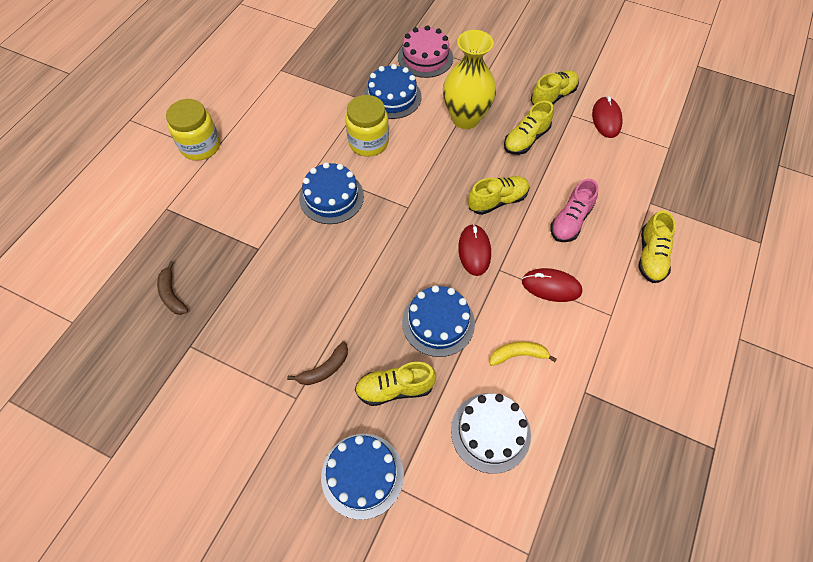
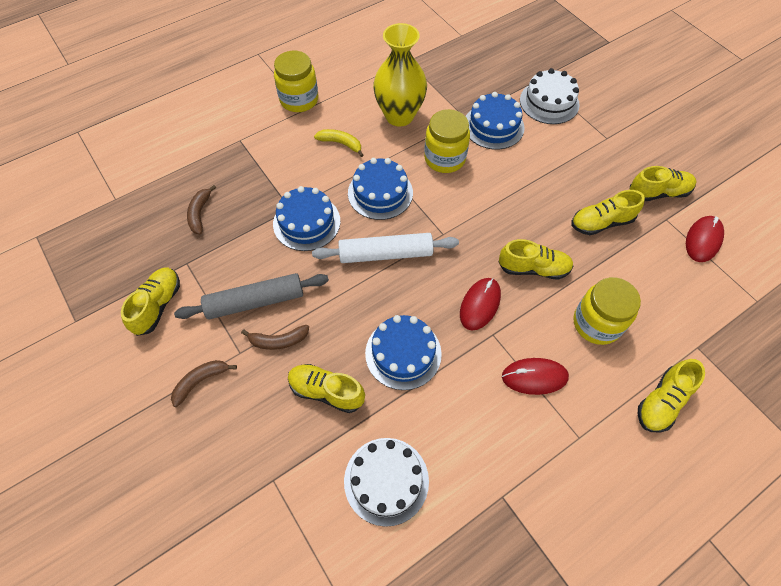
camera: 30 degrees right, 0 degrees up
blue cake [321,434,404,520] -> blue cake moved to [273,186,340,251]
pink cake [398,25,453,78] -> white cake [520,68,580,124]
yellow vase [443,30,496,129] -> yellow vase moved to [373,23,427,126]
yellow banana [489,341,557,366] -> yellow banana moved to [314,129,363,157]
red mouse [522,268,582,302] -> red mouse turned 45 degrees counterclockwise [502,358,569,395]
pink shoe [550,179,599,242] -> yellow jar [574,277,641,345]
none -> yellow shoe [121,268,180,336]
none -> brown banana [171,360,237,407]
none -> grey rolling pin [174,273,329,320]
none -> white rolling pin [312,233,459,263]

